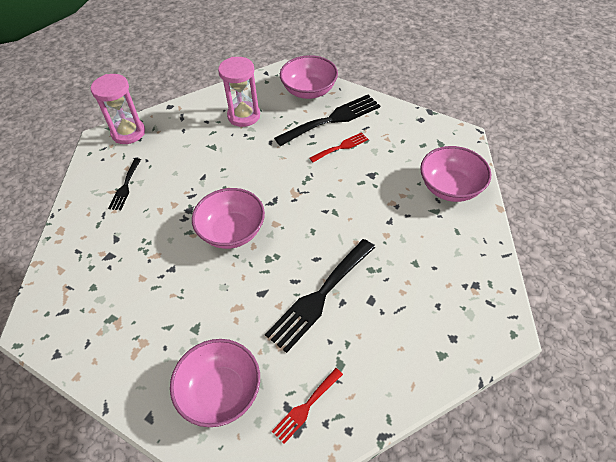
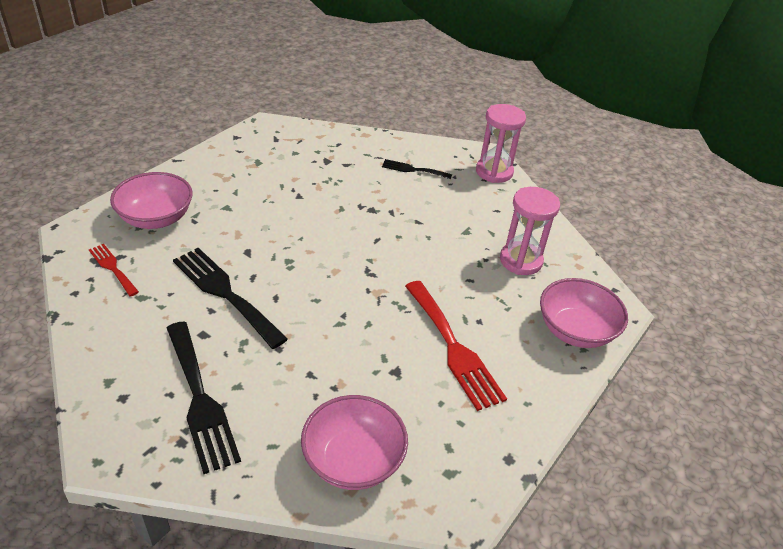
camera: 90 degrees right, 10 degrees down
pink bowl [192,188,265,249] -> none
black fork [274,94,380,146] -> black fork moved to [167,322,241,474]
red fork [309,132,368,162] -> red fork [405,281,507,411], size x1.86

